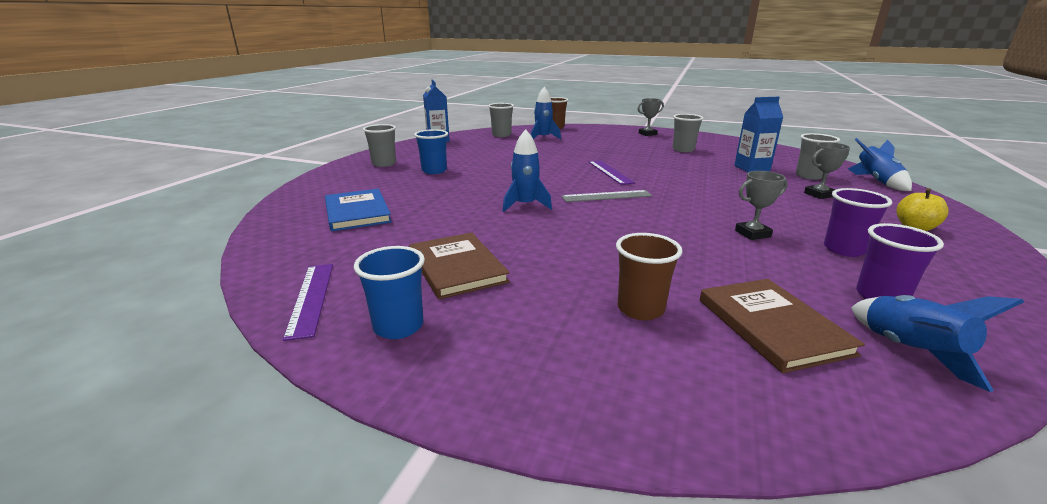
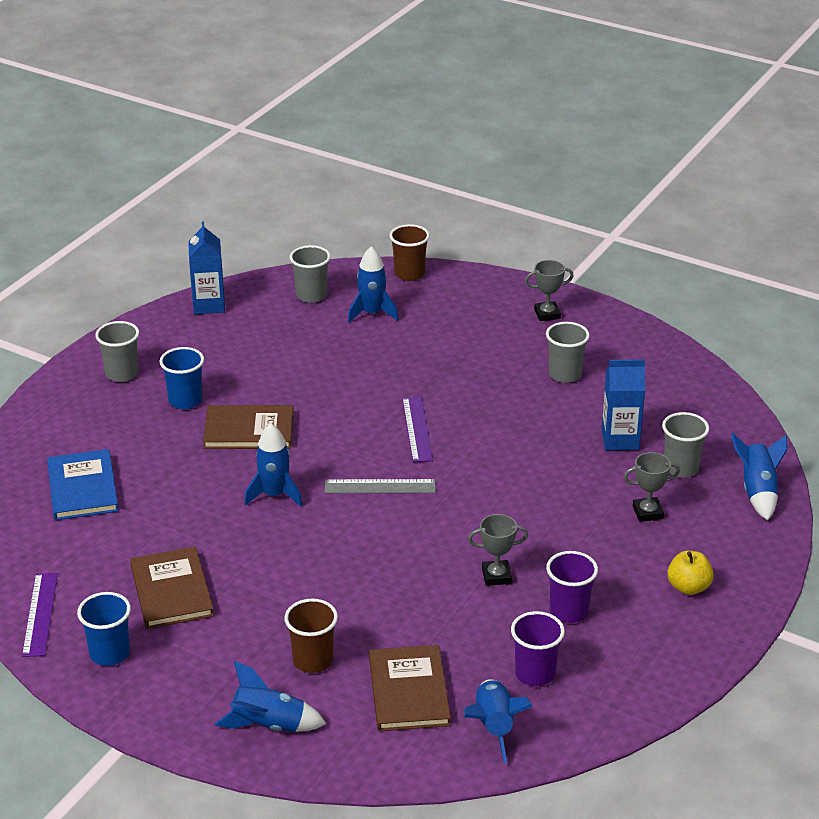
camera: 10 degrees right, 10 degrees up
none -> brown book [203,405,294,449]
none -> blue rocket [215,661,326,732]

